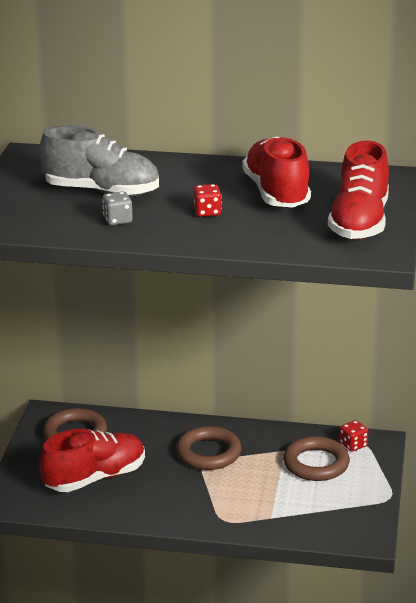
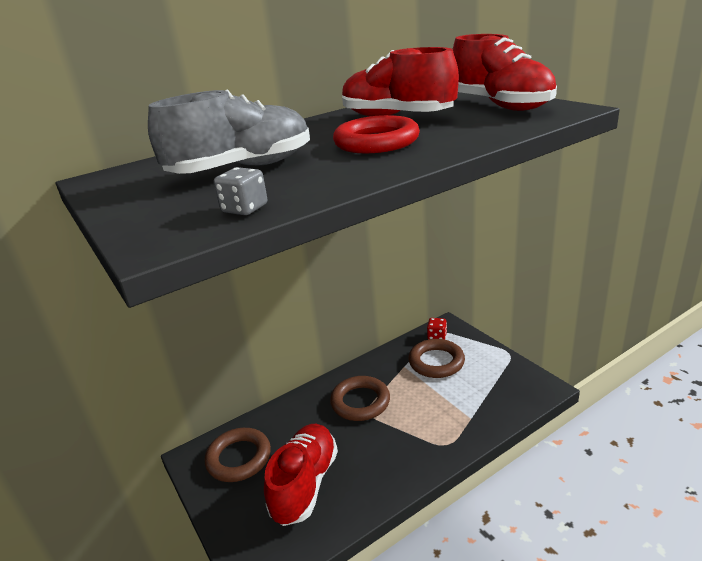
camera: 40 degrees left, 0 degrees up
grey dice [102,192,133,225] -> grey dice moved to [214,167,267,215]
red dice [193,184,222,217] -> red ring [333,115,420,153]

